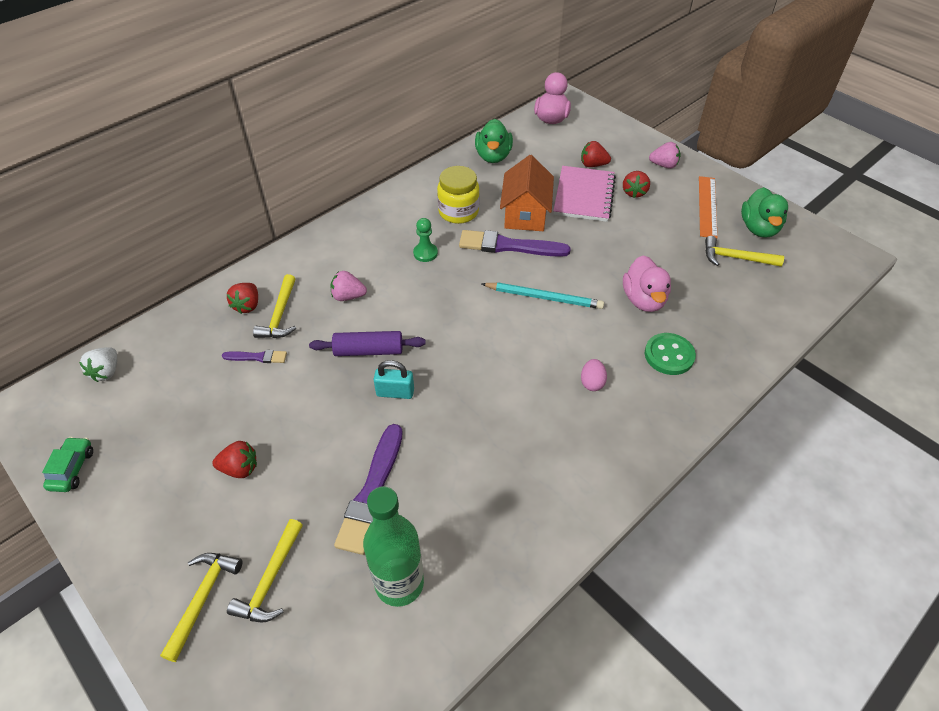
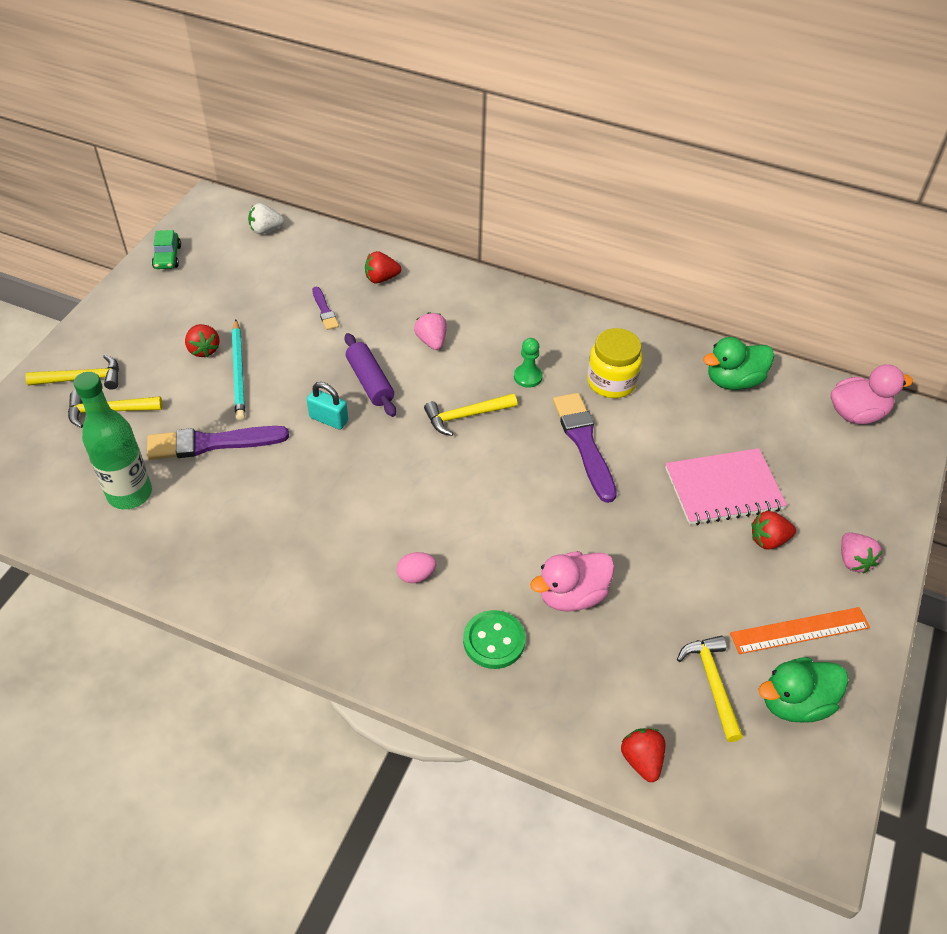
camera: 65 degrees right, 0 degrees up
green car [42,437,93,492] -> green car turned 105 degrees clockwise [152,230,181,269]
yellow hammer [253,274,296,338] -> yellow hammer moved to [424,393,517,436]
turquoise padlock [374,360,414,399] -> turquoise padlock turned 45 degrees counterclockwise [307,382,348,430]
turquoise pencil [482,282,604,309] -> turquoise pencil moved to [232,319,245,421]
orange house [500,155,554,231] -> none
red strawberry [581,141,611,167] -> red strawberry moved to [621,728,666,782]

